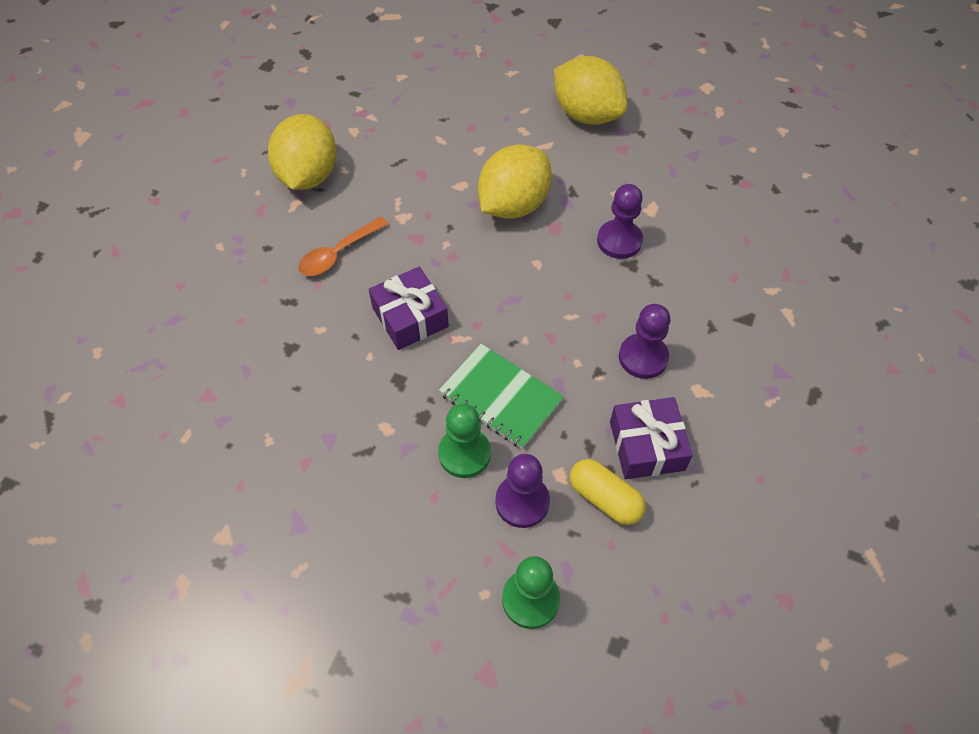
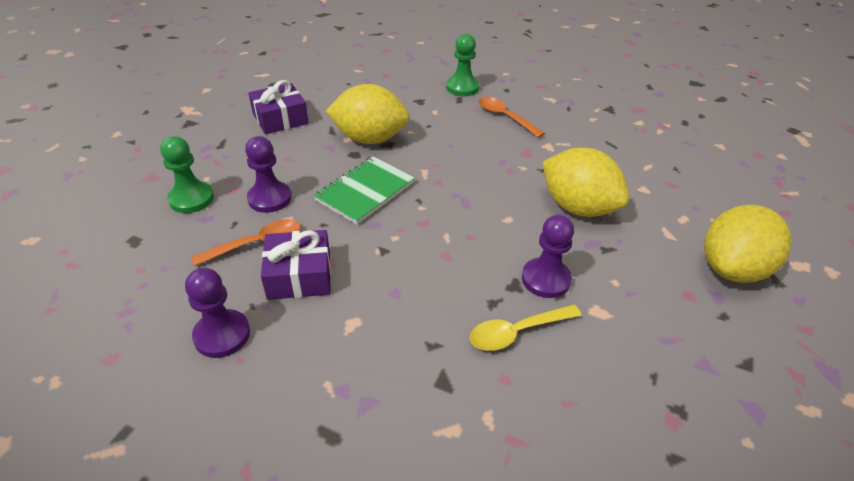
camera: 90 degrees right, 15 degrees down
yellow lemon [268,114,337,190] -> yellow lemon moved to [326,84,410,144]
purple gift [369,267,449,350] -> purple gift moved to [248,80,309,135]
green pawn [438,404,491,478] -> green pawn moved to [446,34,479,96]
yellow capsule [570,459,646,525] -> orange spoon [192,219,301,266]
purple pawn [619,304,670,379] -> purple pawn moved to [185,268,250,358]
none -> yellow spoon [470,304,582,351]

